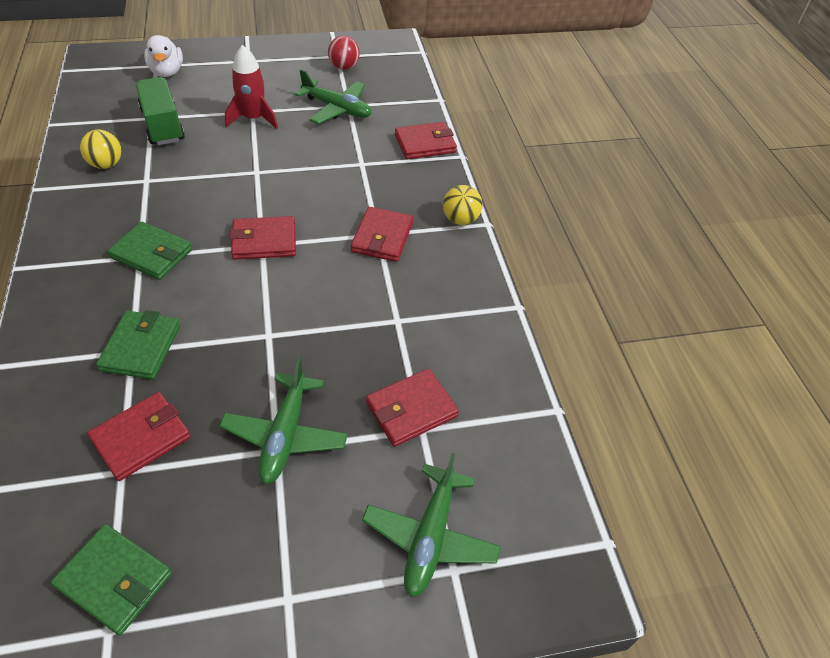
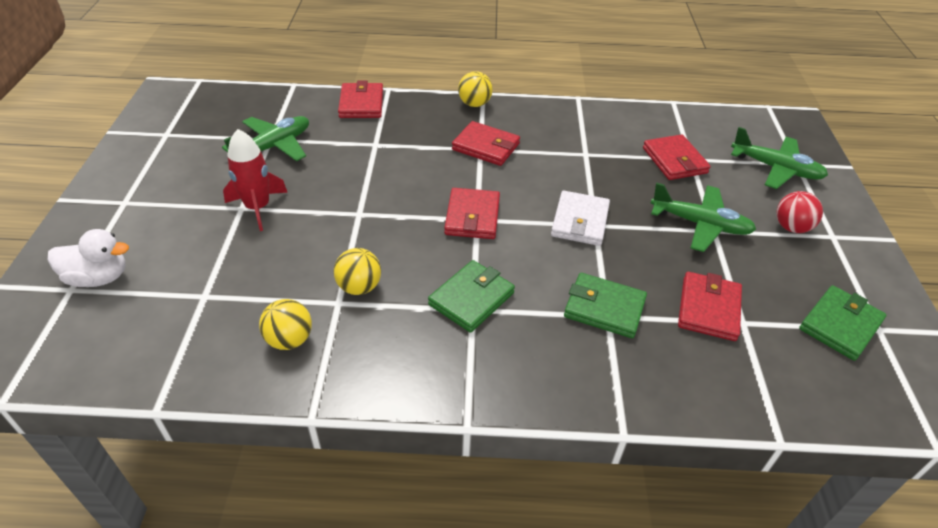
camera: 75 degrees left, 5 degrees down
red wallet [87,392,191,481] -> red wallet turned 45 degrees clockwise [678,272,742,341]
green truck [136,77,185,145] -> none
red ball [328,36,360,70] -> red ball moved to [776,191,823,233]
none -> yellow ball [334,248,381,295]
none -> white wallet [551,191,610,246]

